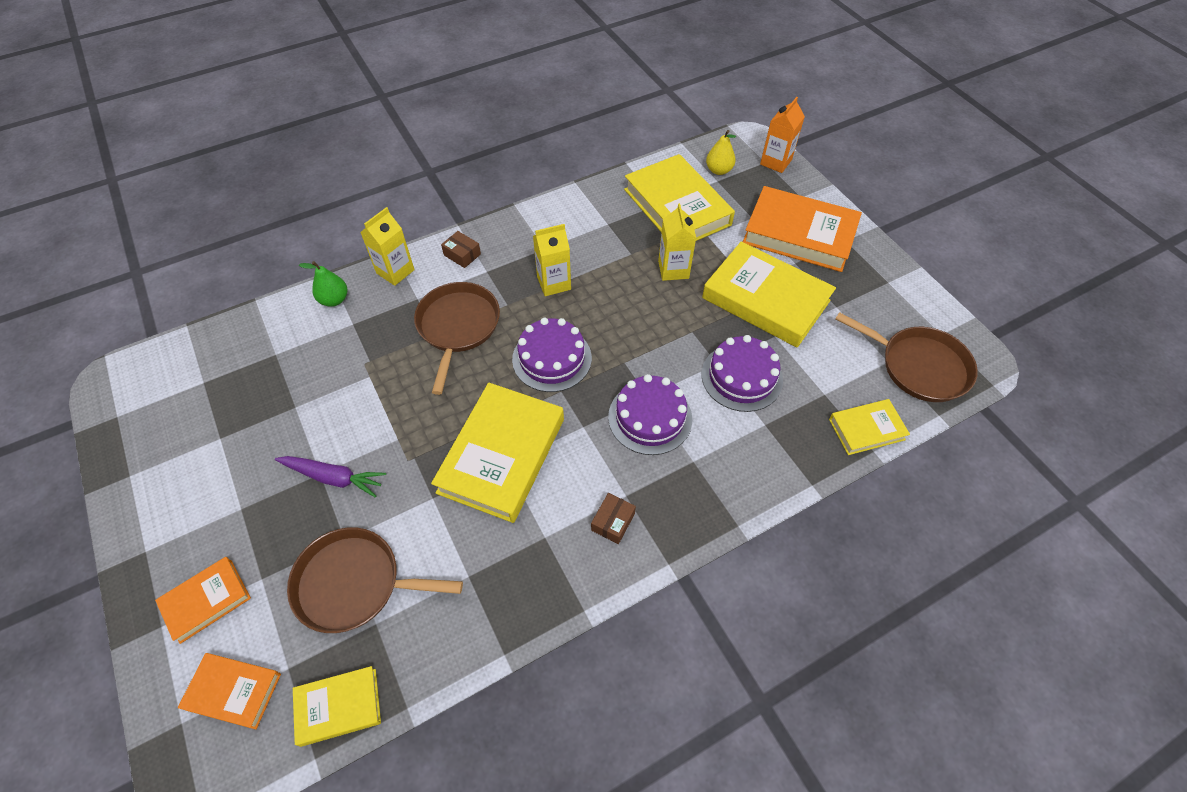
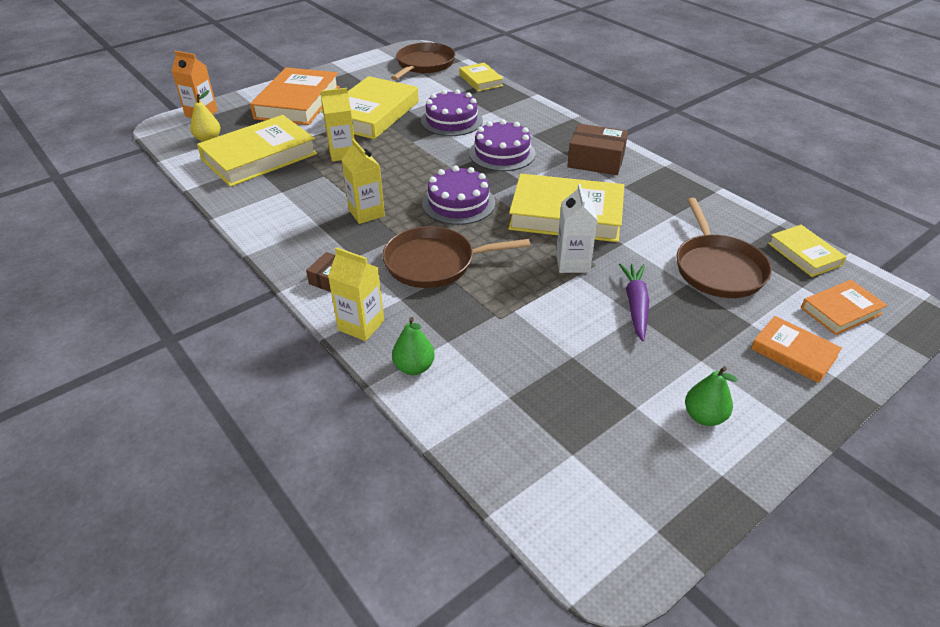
camera: 100 degrees left, 15 degrees down
orange book [178,653,281,729] -> orange book turned 60 degrees clockwise [801,280,887,335]
brown box [591,493,636,544] -> brown box [567,124,628,175], size x1.85
none -> white carton [556,184,598,273]
none -> green pear [685,366,738,426]

